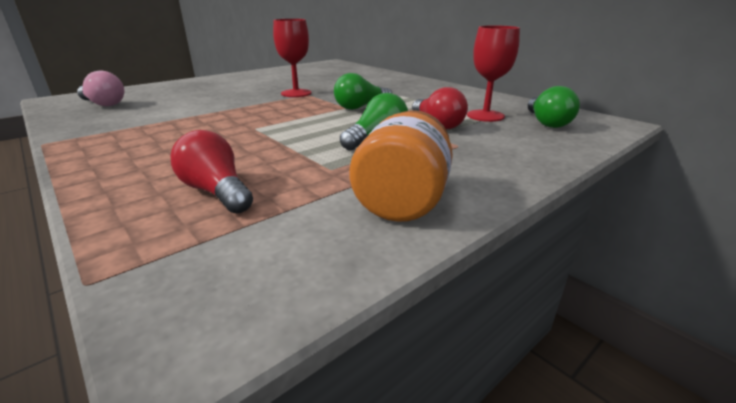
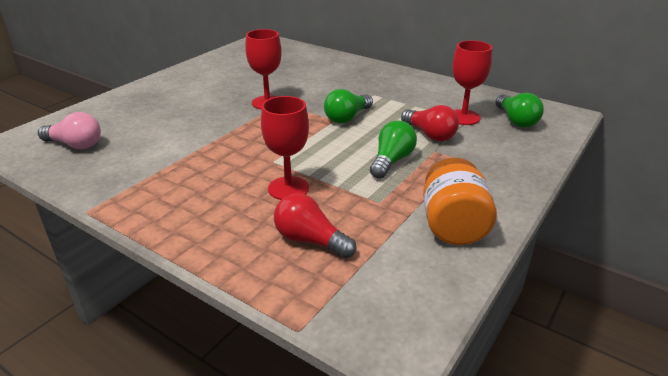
camera: 15 degrees left, 5 degrees up
none -> red goblet [261,96,309,200]

